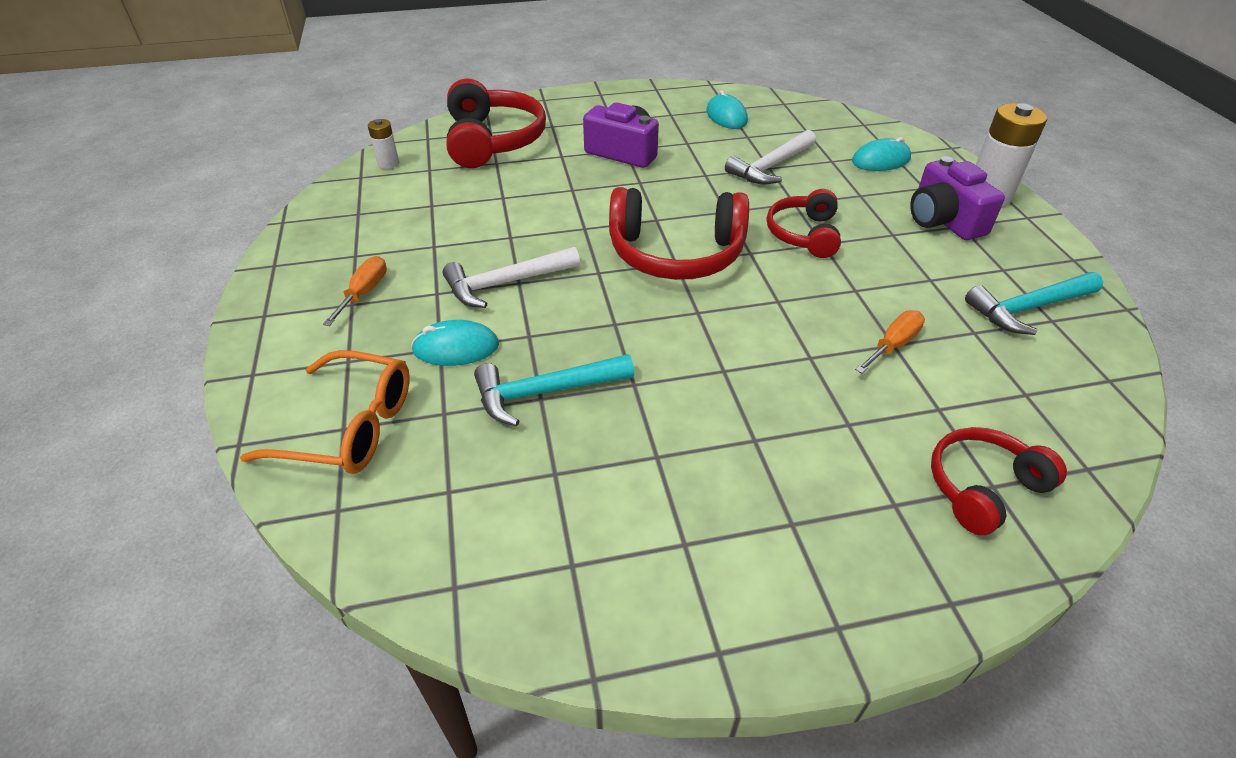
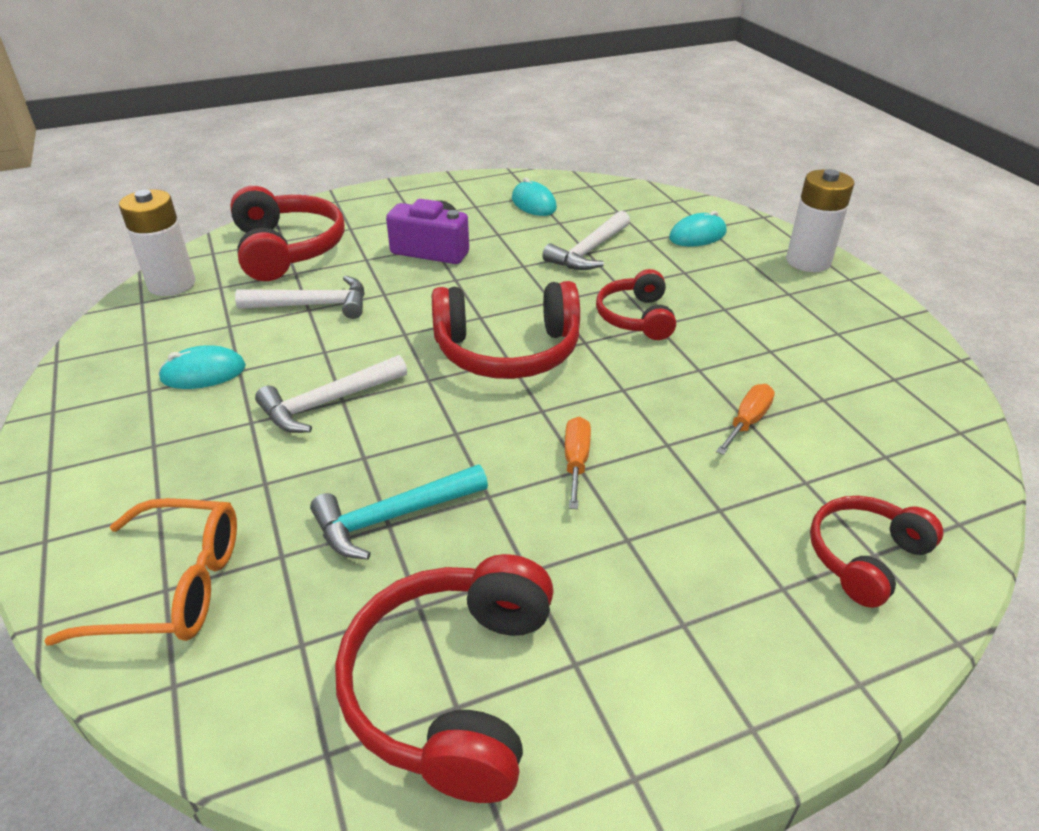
camera: 10 degrees left, 5 degrees down
orange screwdriver [323,256,387,326] -> orange screwdriver moved to [565,417,591,509]
white battery [368,119,399,169] -> white battery [119,189,196,296], size x1.93
turquoise mouse [411,320,499,366] -> turquoise mouse moved to [158,346,246,389]
purple camera [910,156,1005,240] -> none
turquoise hammer [965,272,1103,335] -> none
none -> white hammer [235,276,365,319]
none -> red headphones [335,554,554,803]

